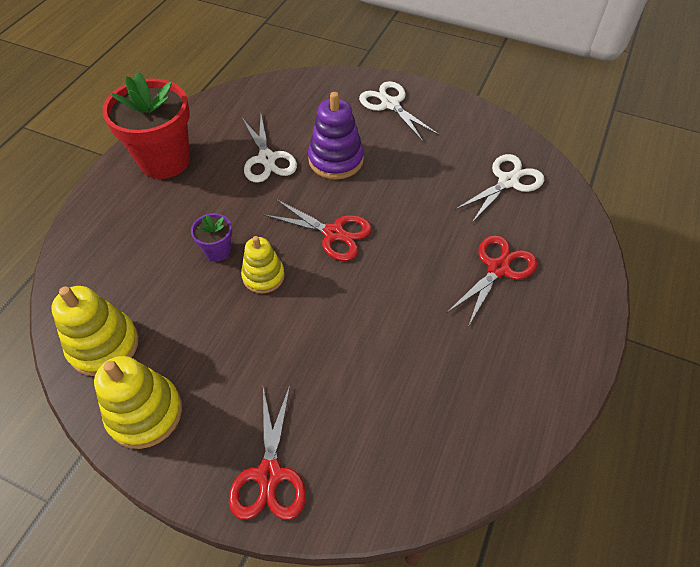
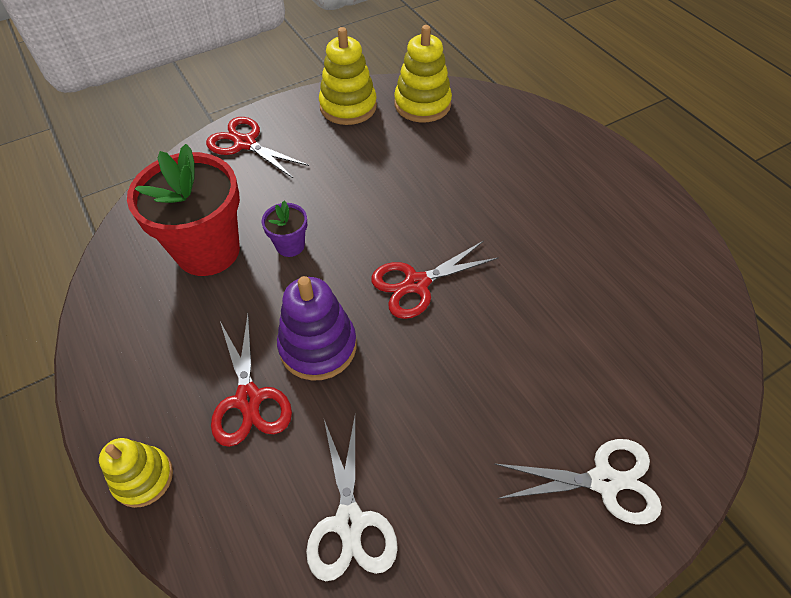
camera: 125 degrees right, 0 degrees up
red flower pot [102,72,190,179] -> red flower pot moved to [127,144,240,276]
purple flower pot [191,213,232,262] -> purple flower pot moved to [262,201,307,257]
yellow stacking toy [241,236,285,294] -> yellow stacking toy moved to [99,438,173,508]
white scissors [242,115,297,183] -> none
purple stacking toy [308,92,364,179] -> purple stacking toy moved to [277,276,357,381]

